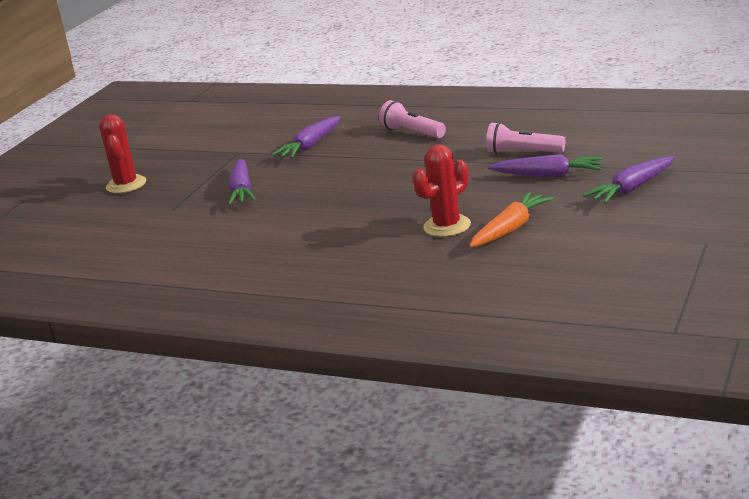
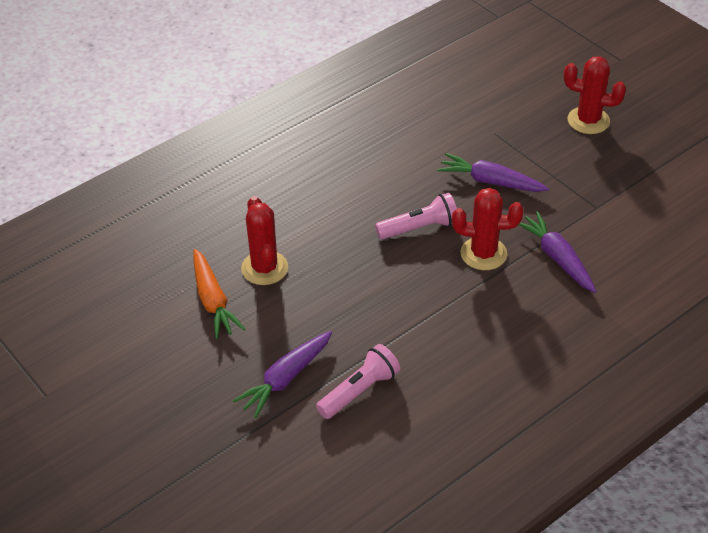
camera: 115 degrees right, 20 degrees up
pink flashlight [379,100,446,138] -> pink flashlight moved to [375,193,457,240]
purple carrot [583,156,675,203] -> none
none -> red cactus [452,188,523,270]

